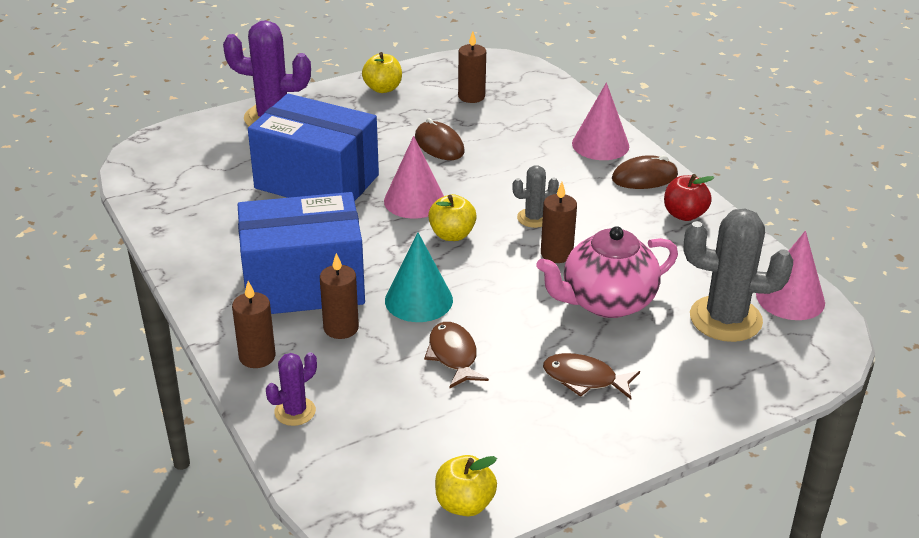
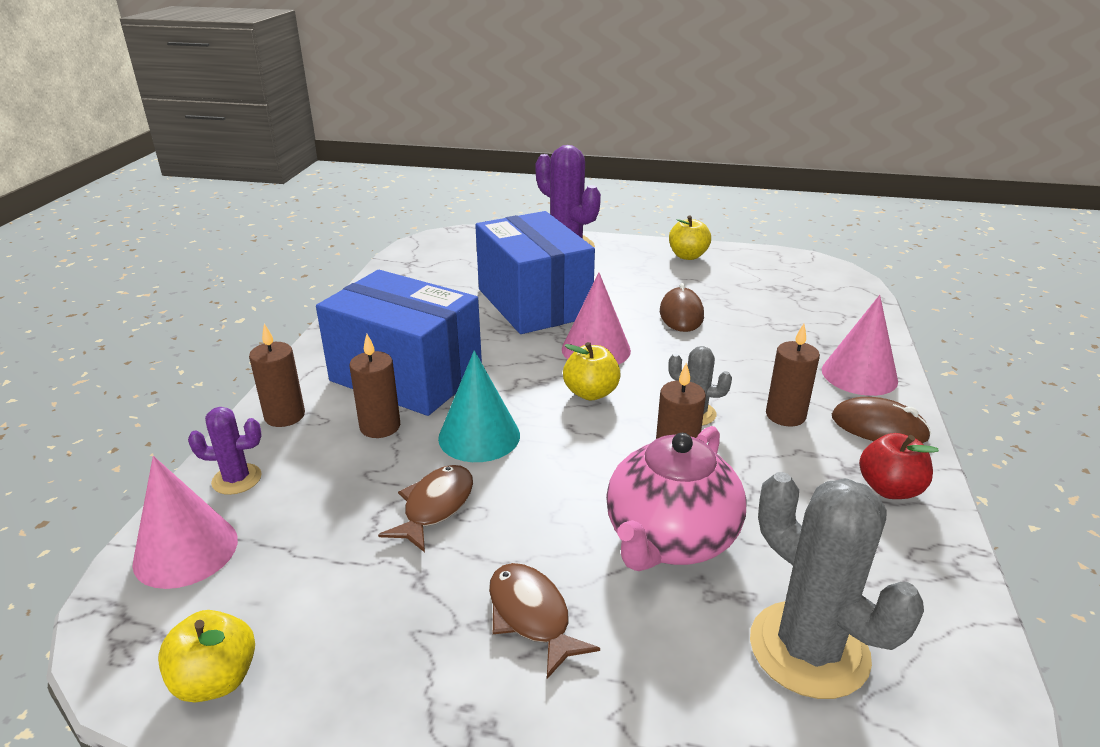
camera: 40 degrees right, 5 degrees down
brown candle [458,31,486,103] -> brown candle moved to [766,324,820,426]
pink teapot [537,226,678,318] -> pink teapot turned 75 degrees counterclockwise [606,426,746,571]
pink cone [756,231,825,320] -> pink cone moved to [132,456,238,589]

